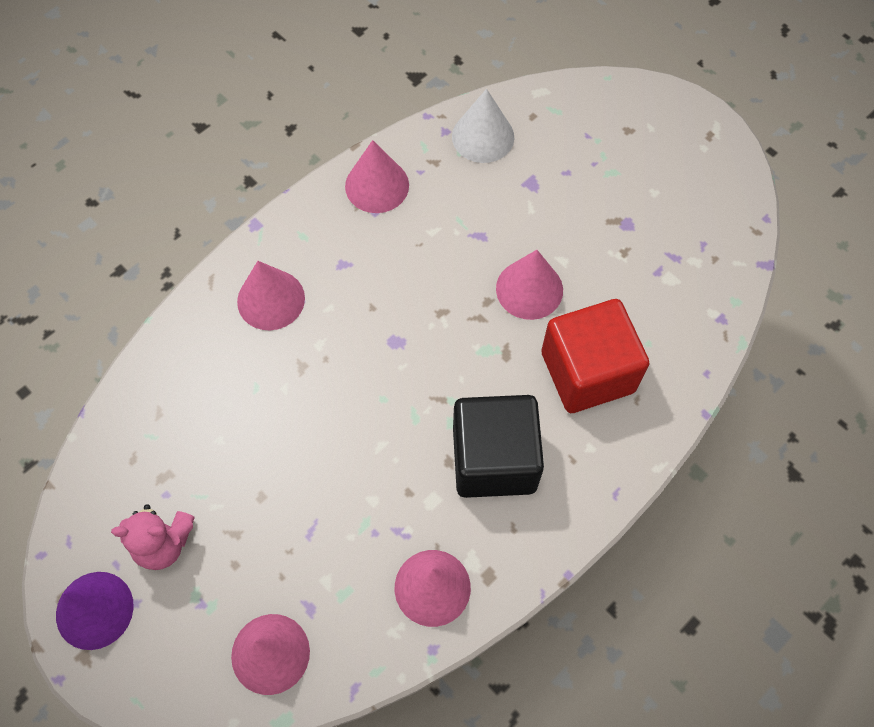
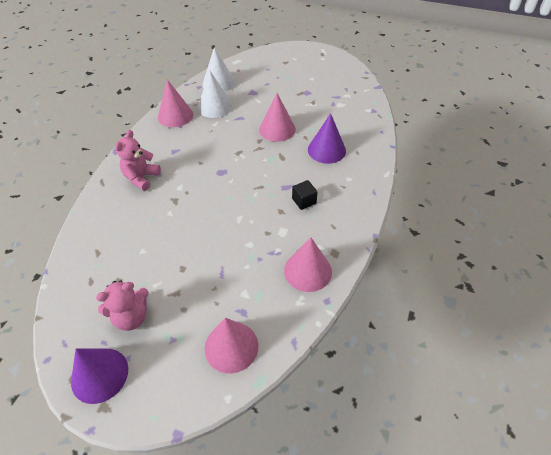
camera: 25 degrees left, 15 degrees down
pink cone [237,261,305,330] -> pink teddy bear [115,130,161,191]
black cube [453,395,544,498] -> black cube [292,180,318,210], size x0.41
red cube [541,299,649,413] -> purple cone [308,113,346,164]
none -> white cone [198,71,232,118]

